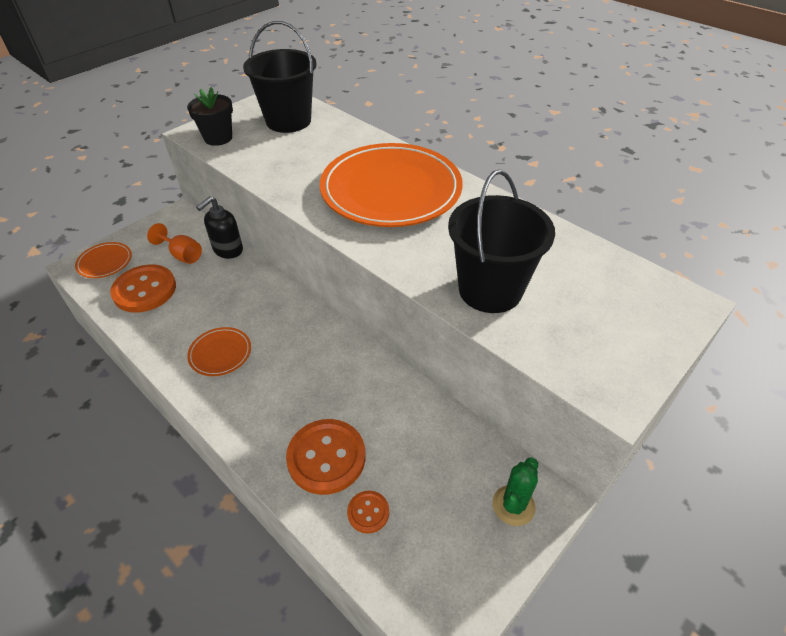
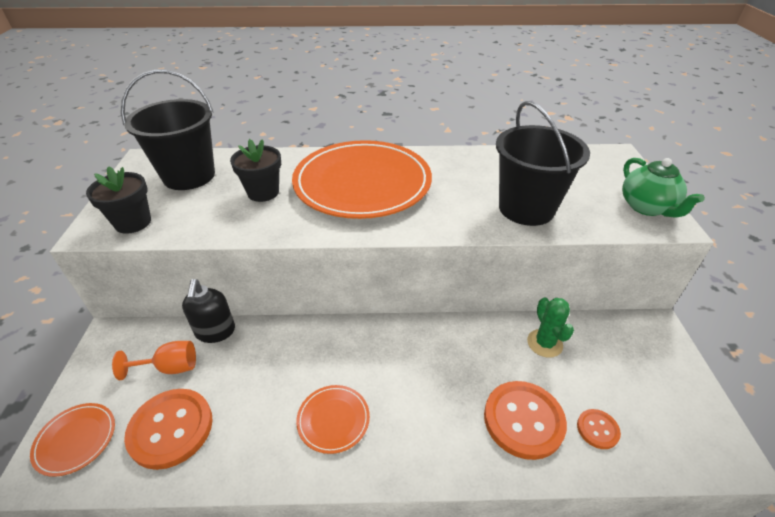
camera: 45 degrees left, 5 degrees down
green cactus [492,458,538,526] -> green cactus moved to [527,298,574,358]
none -> black flower pot [230,139,281,202]
none -> green teapot [622,158,705,218]

